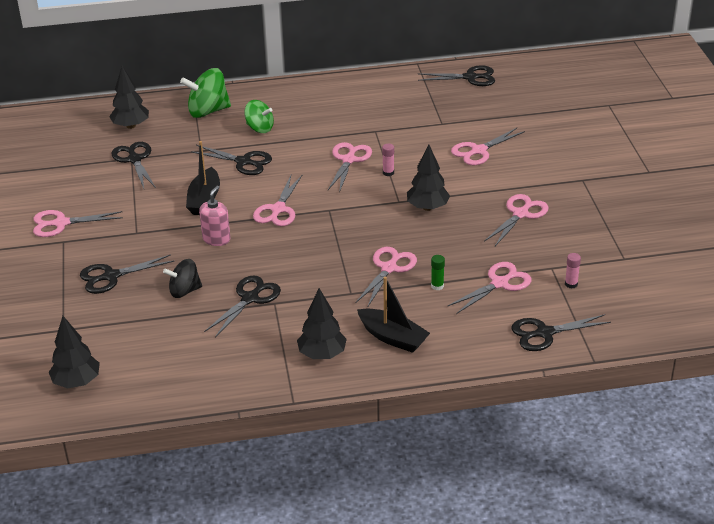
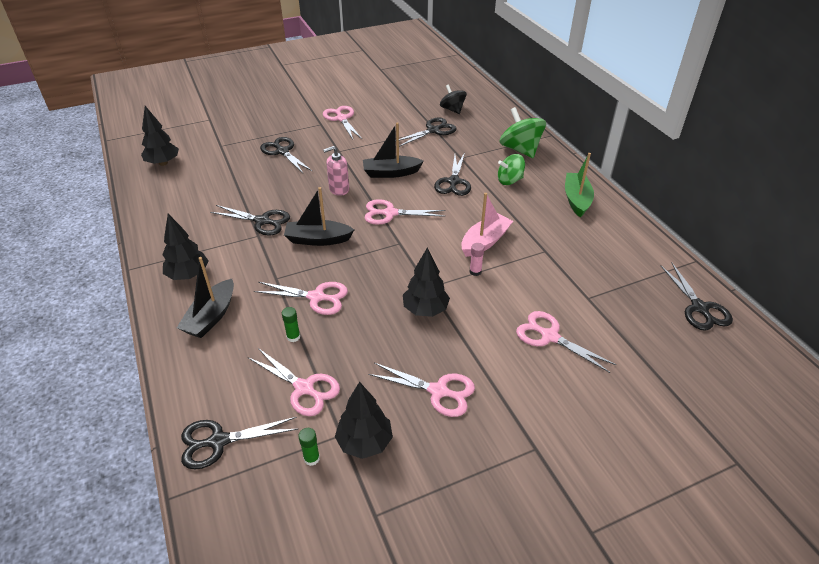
camera: 75 degrees right, 5 degrees up
black tree [109,66,149,129] -> black tree moved to [335,382,393,459]
black spinning top [163,259,202,298] -> black spinning top moved to [440,85,467,114]
pink soap dispenser [199,186,230,246] -> pink soap dispenser turned 150 degrees clockwise [323,146,349,196]
green spinning top [244,100,274,133] -> green spinning top turned 60 degrees clockwise [498,154,525,185]
pink scissors [328,142,372,193] -> pink boat [461,193,513,257]
black scissors [512,314,611,351] -> black scissors turned 75 degrees counterclockwise [181,417,298,470]
pink glue stick [565,253,581,288] -> green glue stick [298,428,320,466]
none -> black boat [284,187,354,246]
none -> green boat [565,153,594,217]

